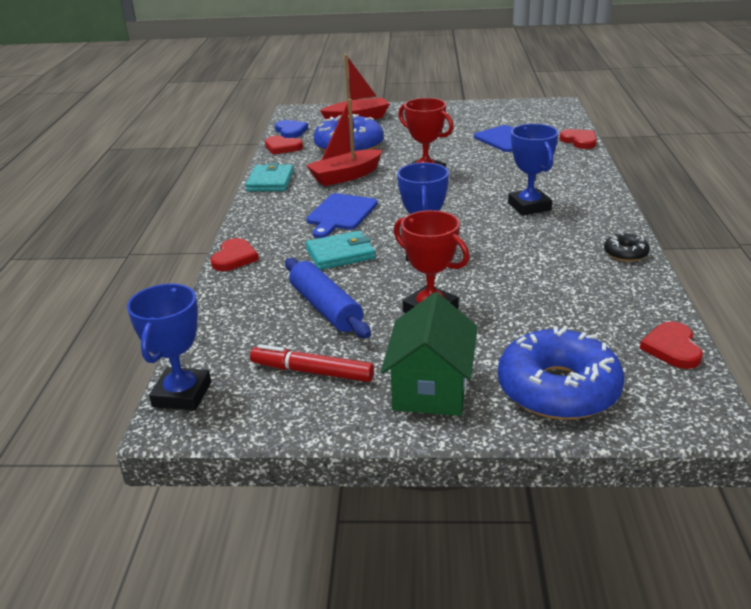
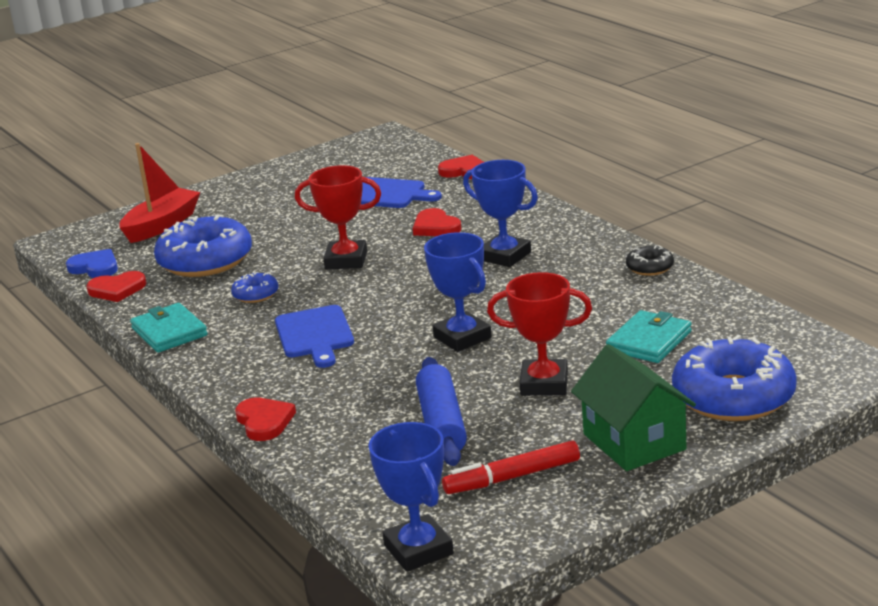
camera: 35 degrees left, 5 degrees down
blue rolling pin [285,258,371,338] -> blue rolling pin turned 60 degrees clockwise [416,357,467,466]
red boat [306,99,382,186] -> blue donut [231,272,278,303]
turquoise wallet [306,231,375,270] -> turquoise wallet moved to [606,310,692,363]
red heart [640,321,703,369] -> red heart moved to [413,208,461,236]

